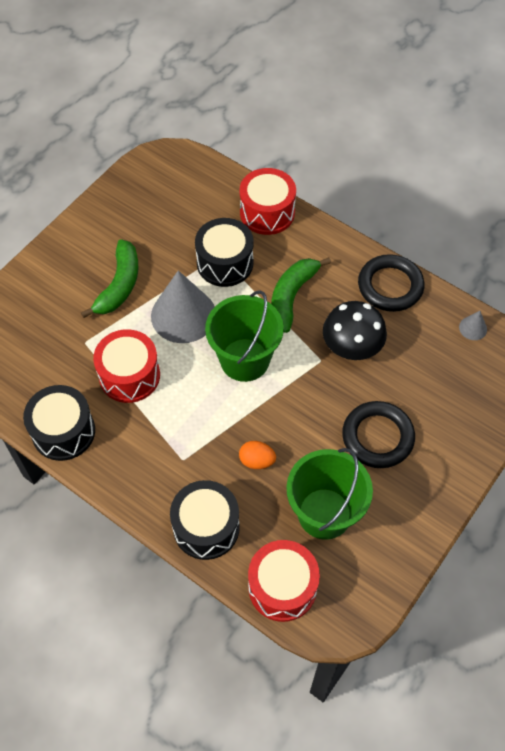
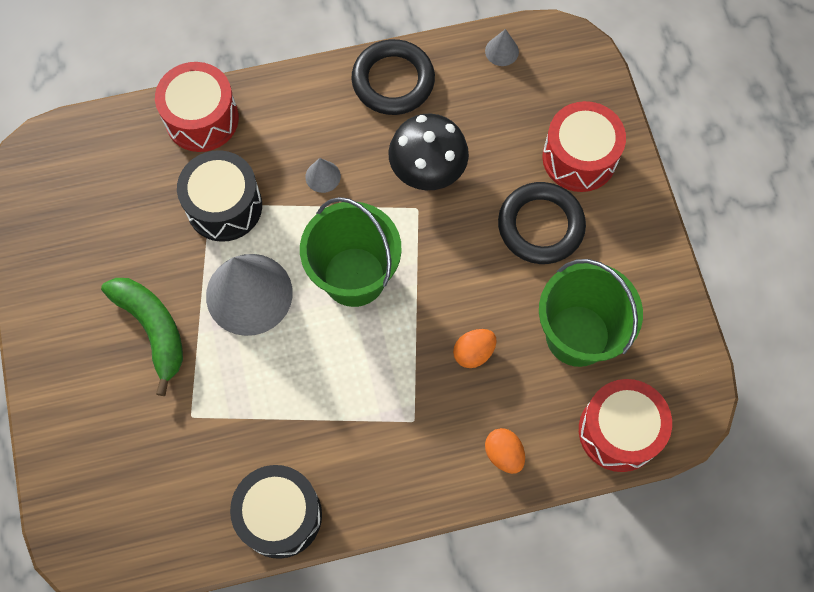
camera: 50 degrees left, 10 degrees up
red drum [93,329,160,403] -> red drum moved to [542,101,626,192]
black drum [170,480,240,560] -> orange egg [485,428,525,474]
green banana [271,257,331,333] -> grey cone [305,158,341,193]

